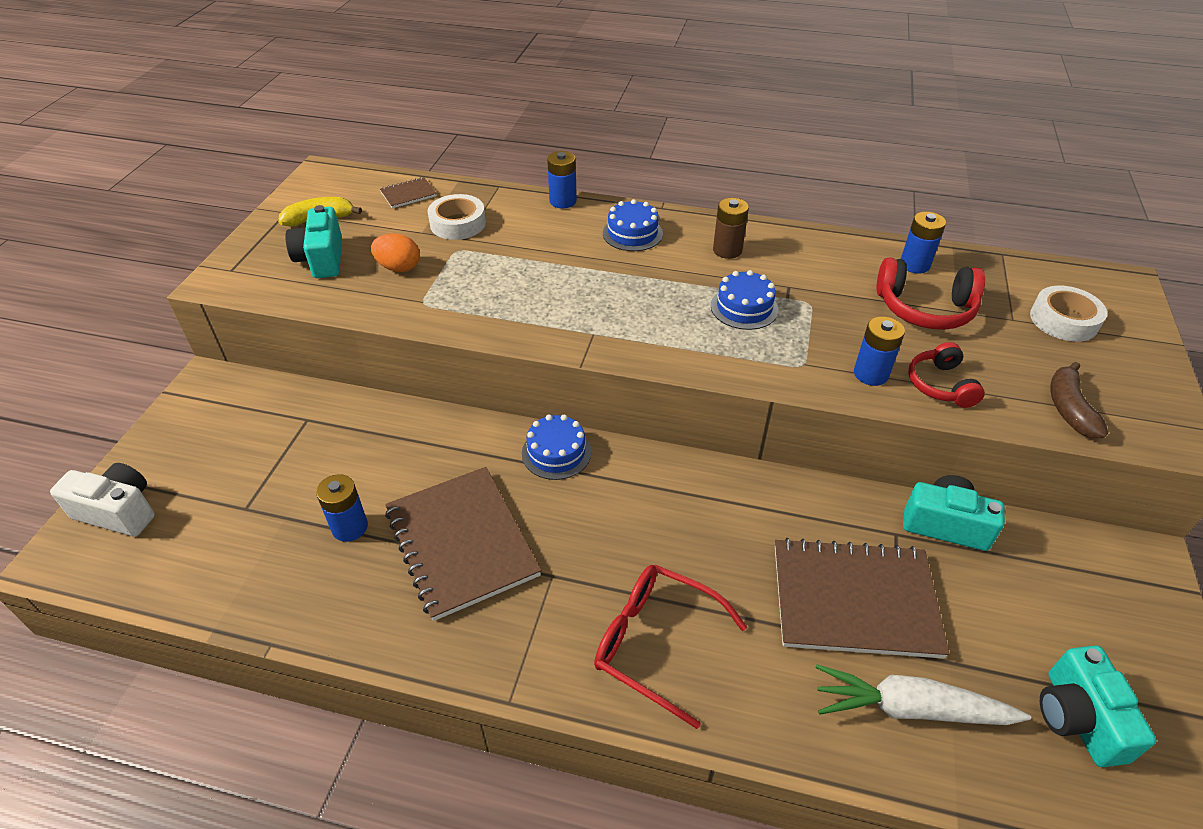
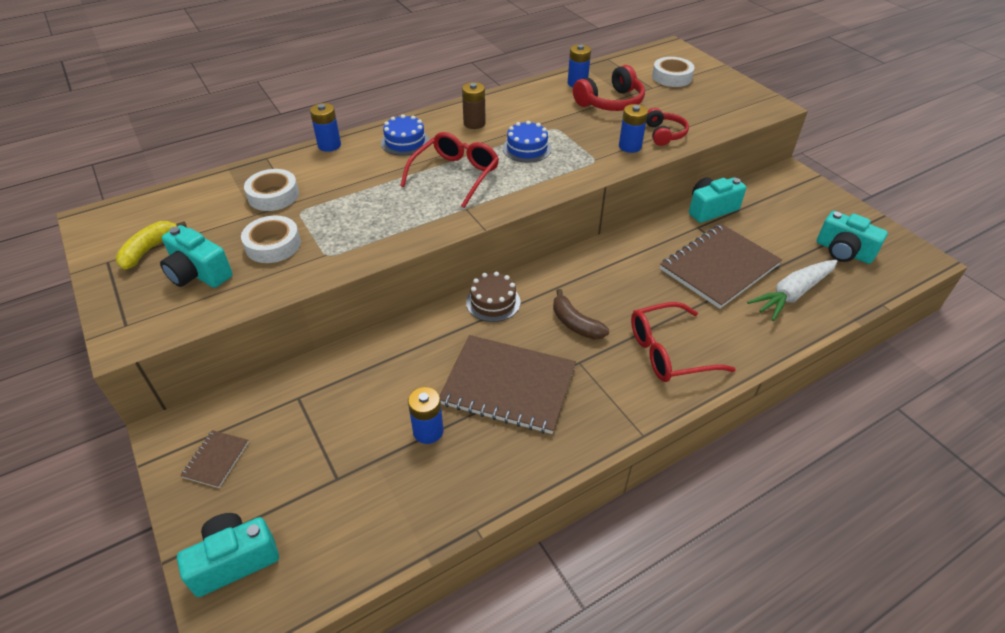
camera: 45 degrees left, 0 degrees up
white camera [50,463,155,536] -> turquoise camera [177,513,279,597]
orange egg [371,233,420,272] -> white tape [241,215,301,263]
brown notebook [380,177,437,208] -> brown notebook moved to [180,430,249,488]
blue cake [522,415,591,480] -> brown cake [466,272,521,322]
red headphones [908,342,985,408] -> red headphones turned 135 degrees counterclockwise [646,108,689,146]
brown banana [1050,362,1108,438] -> brown banana moved to [553,289,609,339]
none -> red glasses [400,132,499,208]

